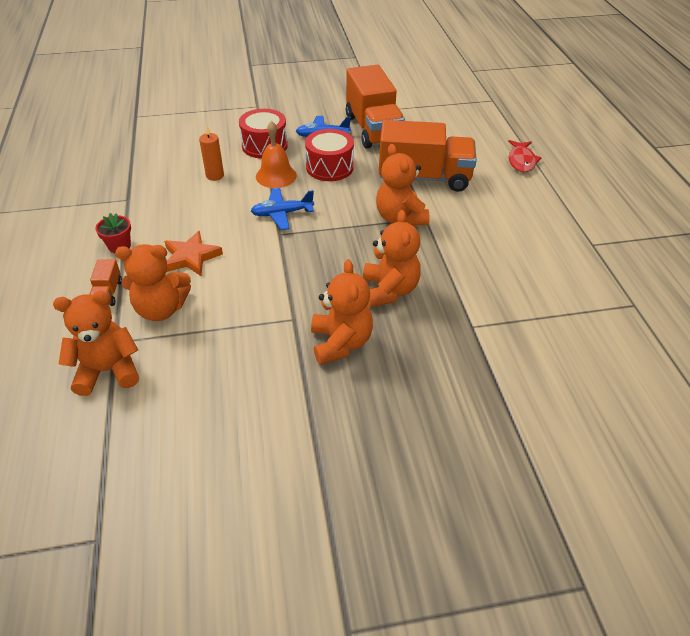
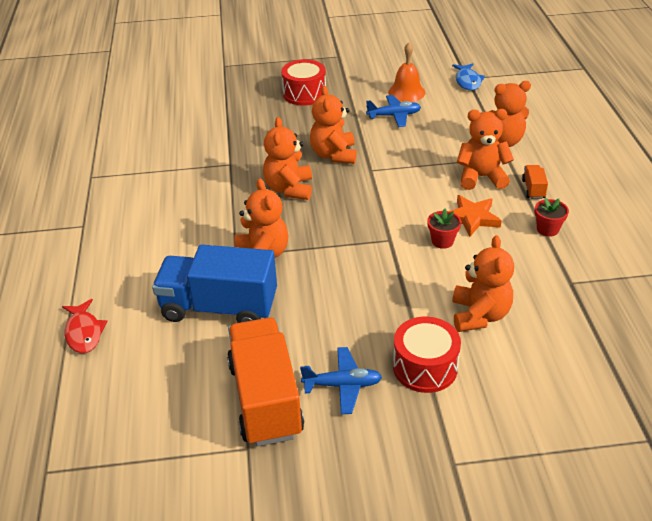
camera: 175 degrees left, 5 degrees down
orange candle [199,125,224,181] -> orange teddy bear [452,235,514,332]
blue plane [251,188,314,230] -> blue plane moved to [366,95,421,127]
orange bell [256,121,297,188] -> orange bell moved to [388,43,425,102]
red drum [305,129,354,181] -> red drum moved to [281,59,326,106]
orange truck [379,120,477,192] -> blue truck [152,244,277,323]
red fish [508,140,542,173] -> red fish turned 150 degrees clockwise [62,299,107,353]
none -> red flower pot [427,209,461,249]
none -> blue fish [452,63,485,91]

